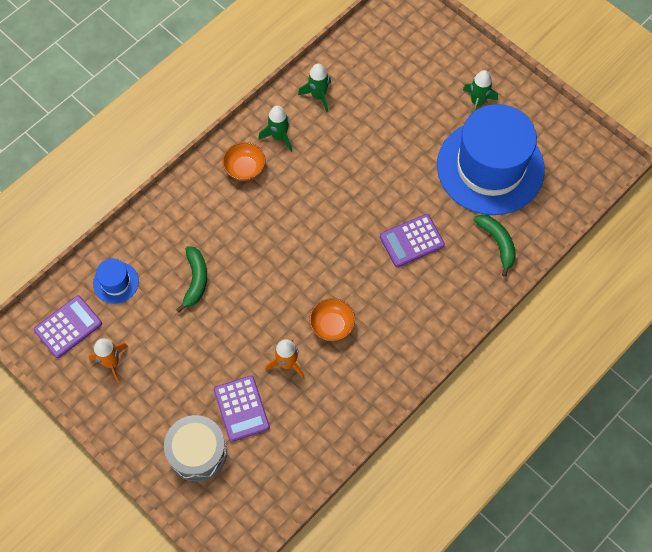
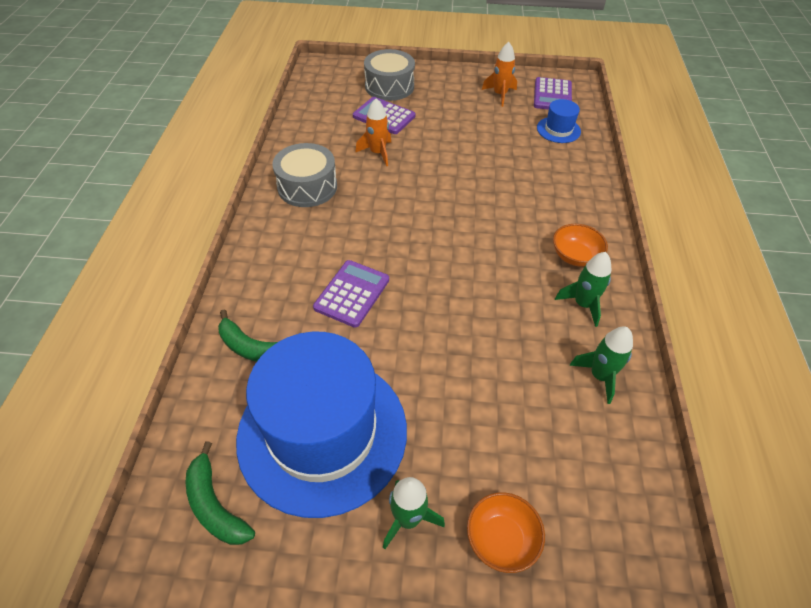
camera: 140 degrees right, 15 degrees down
green banana [176,246,207,312] -> green banana moved to [185,441,255,545]
orange bowl [309,298,355,341] -> orange bowl moved to [467,492,545,573]
none -> grey drum [273,143,337,207]

